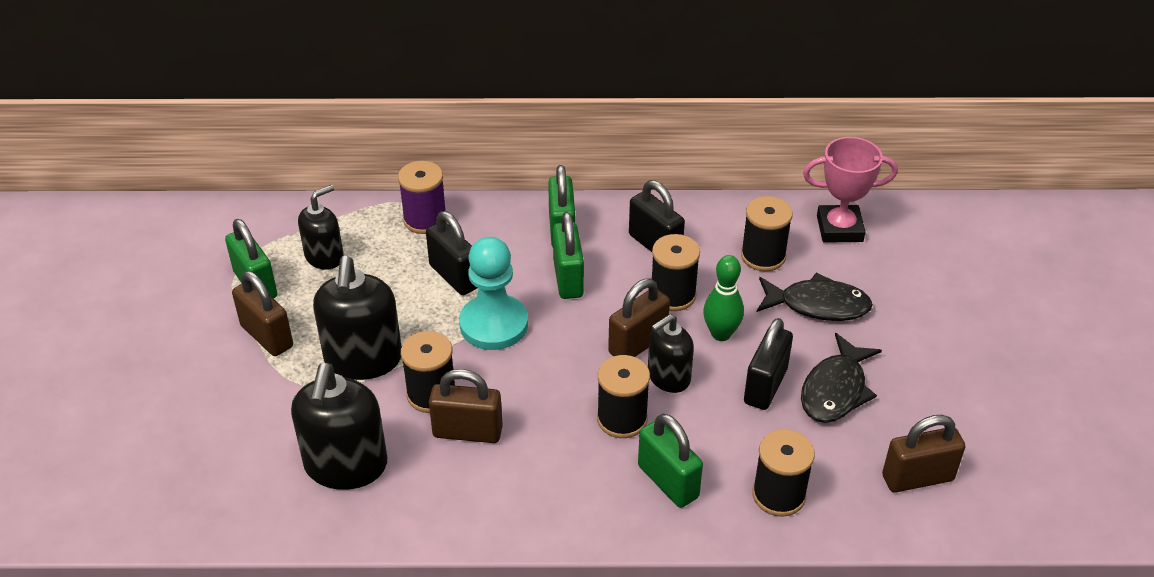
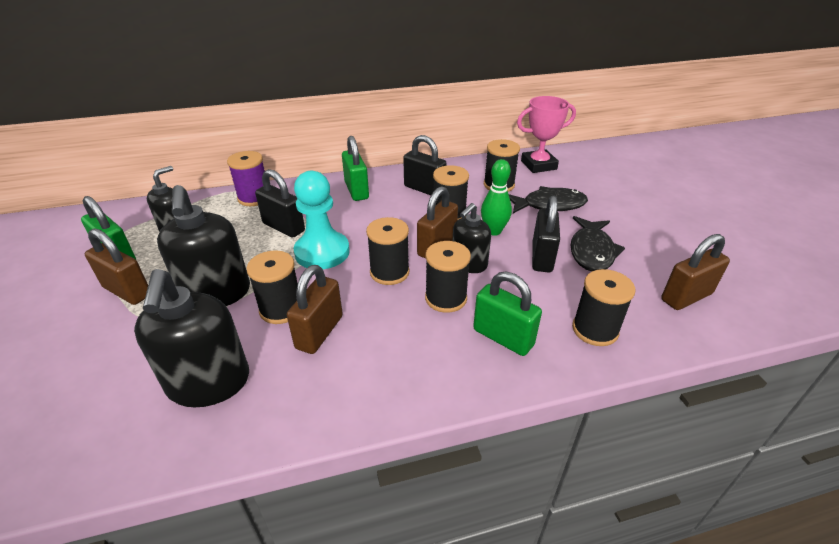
camera: 15 degrees left, 5 degrees down
brown padlock [429,369,503,443] -> brown padlock turned 60 degrees counterclockwise [287,265,343,354]
green padlock [553,212,584,299] -> none
none -> black spool [366,217,410,285]

